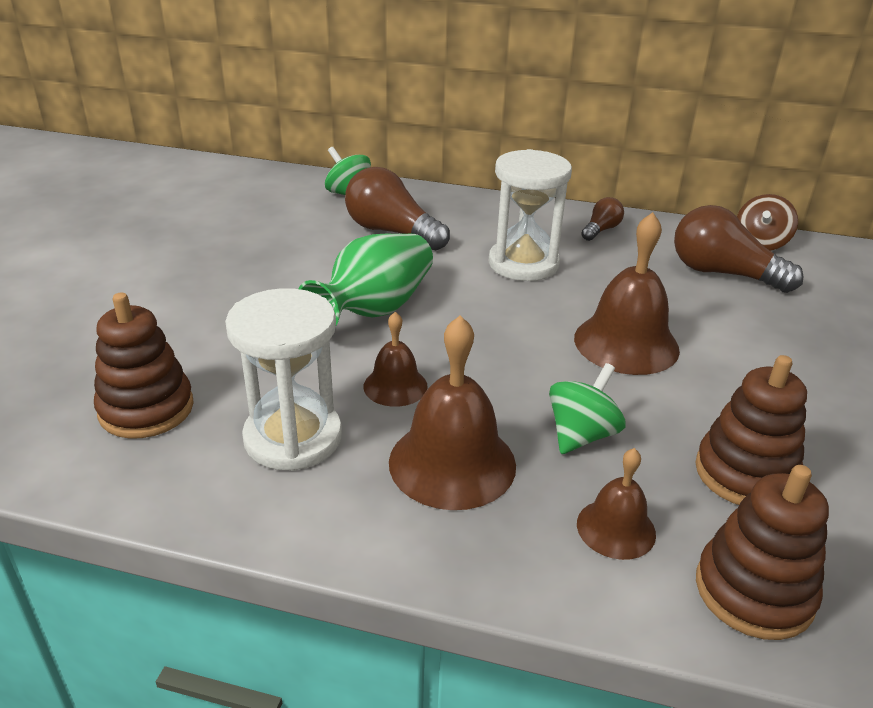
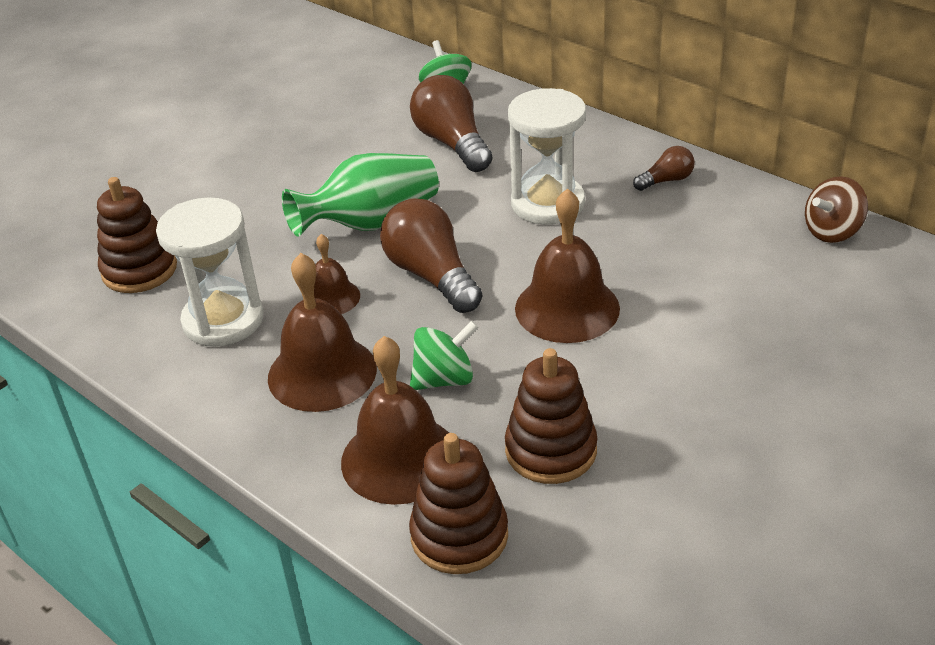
camera: 30 degrees right, 5 degrees up
brown bell [577,448,656,560] -> brown bell [341,336,449,505], size x1.77
brown light bulb [674,205,804,293] -> brown light bulb moved to [380,198,483,313]

